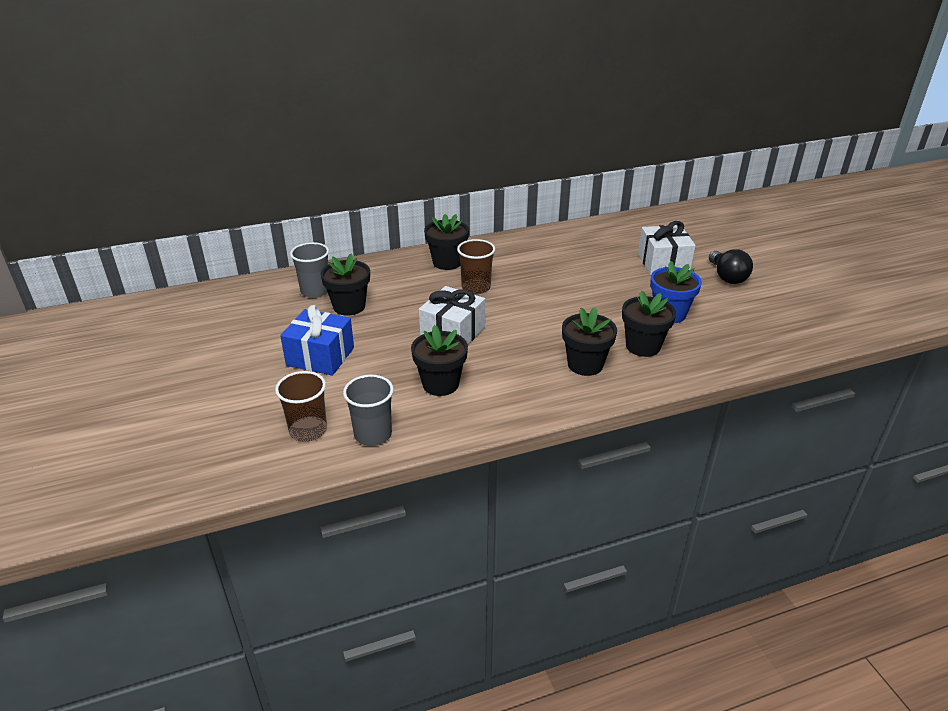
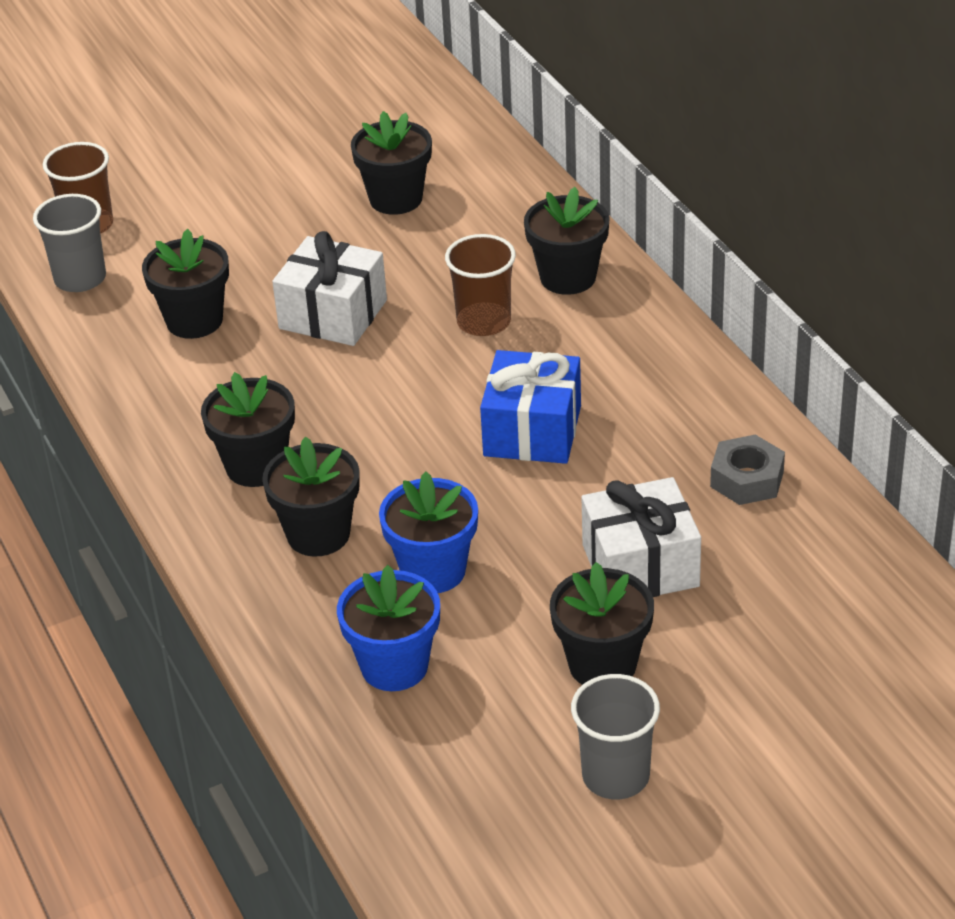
camera: 85 degrees right, 5 degrees up
blue gift [280,305,354,375] -> blue gift moved to [480,350,581,464]
grey cup [290,242,329,298] -> grey cup moved to [571,674,660,799]
black light bulb [709,249,753,284] -> black flower pot [550,562,654,685]
none -> blue flower pot [337,565,440,691]
none -> grey nut [710,434,785,505]

